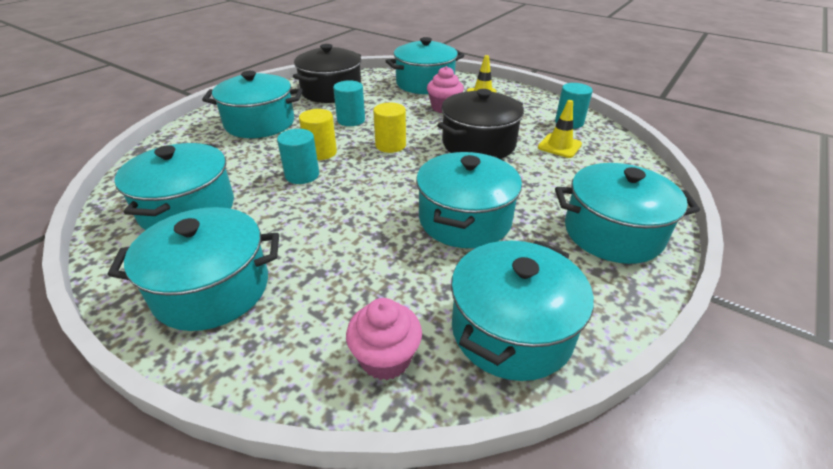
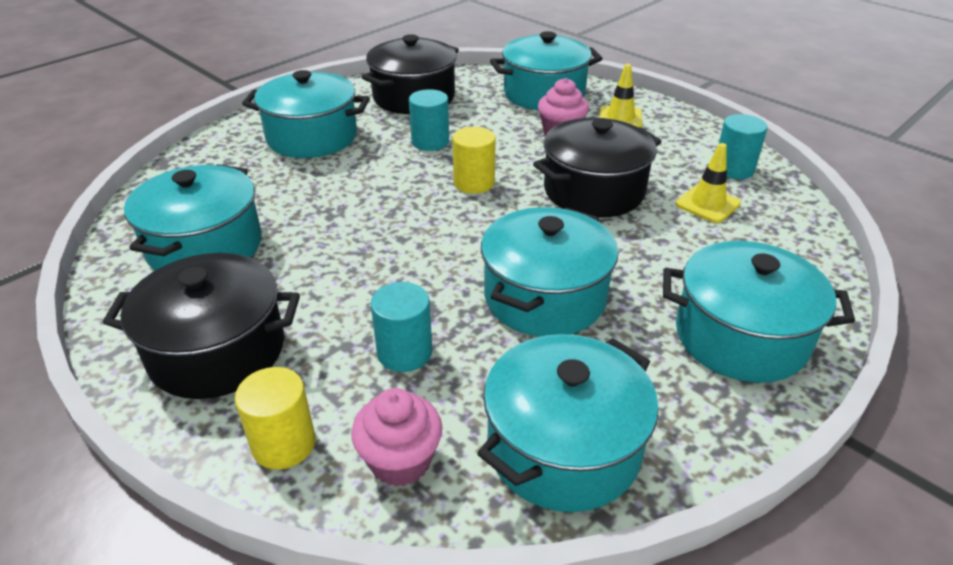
camera: 10 degrees right, 0 degrees up
turquoise pot [108,207,279,331] -> black pot [103,253,300,399]
turquoise cylinder [277,129,319,184] -> turquoise cylinder moved to [371,282,432,372]
yellow cylinder [299,109,337,160] -> yellow cylinder moved to [235,367,315,469]

